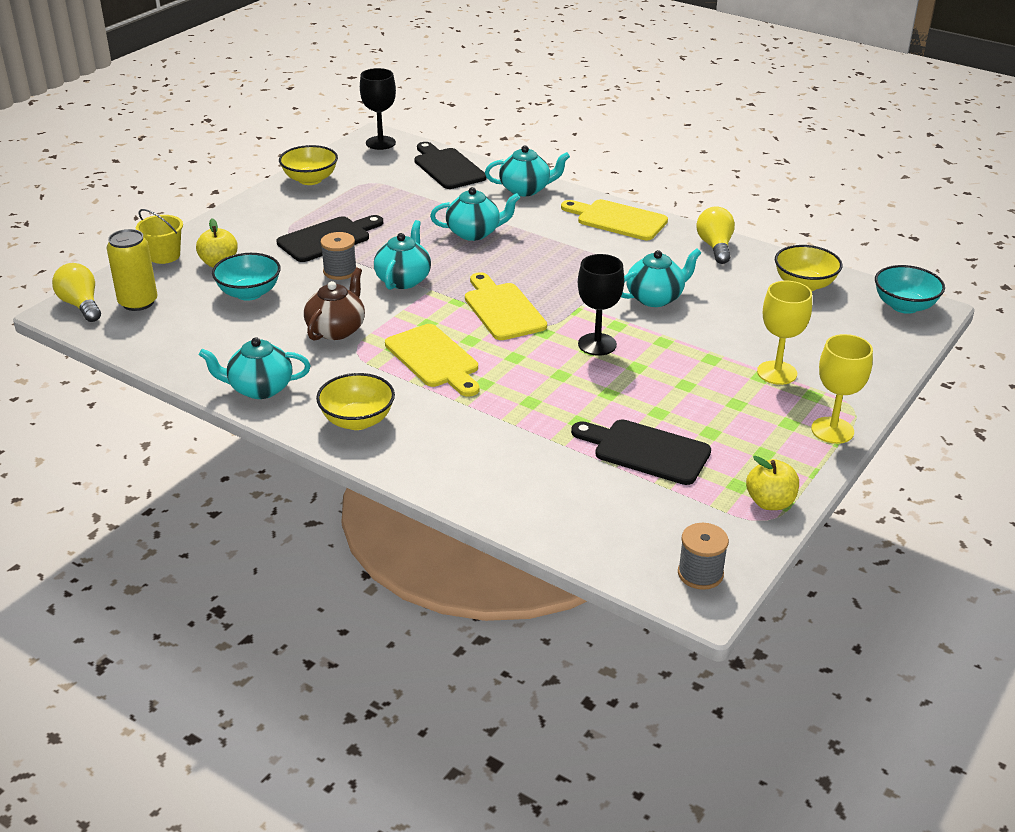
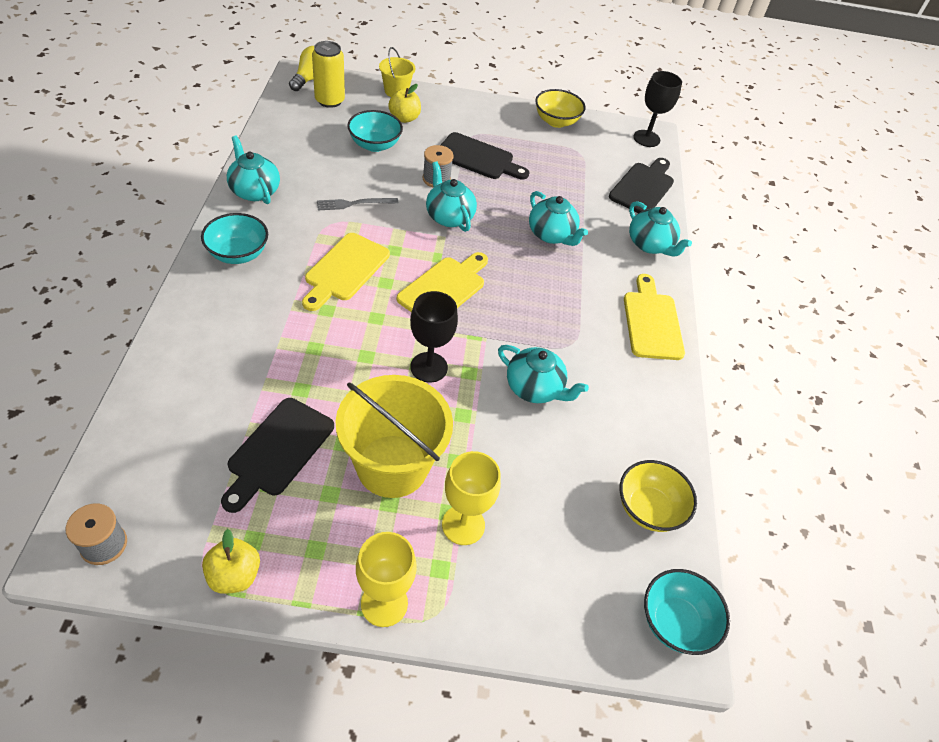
camera: 55 degrees right, 15 degrees up
brown teapot [304,268,365,341] -> grey fork [317,198,398,210]
yellow bowl [316,373,395,430] -> turquoise bowl [201,213,268,264]
turquoise teapot [374,220,431,290] -> turquoise teapot turned 105 degrees counterclockwise [426,161,477,232]
black cutting board [571,419,711,485] -> black cutting board turned 150 degrees counterclockwise [221,398,334,513]
yellow light bulb [696,206,735,264] -> none
none -> yellow bucket [336,375,453,498]

